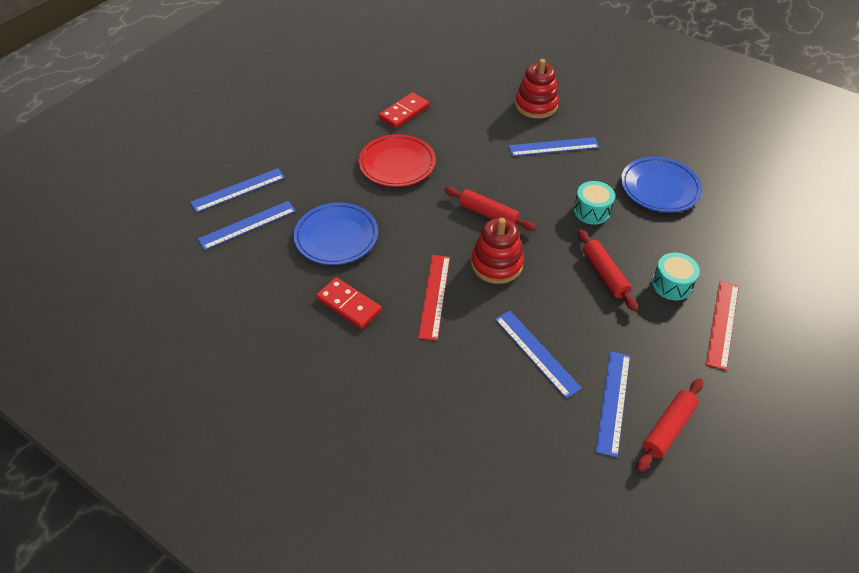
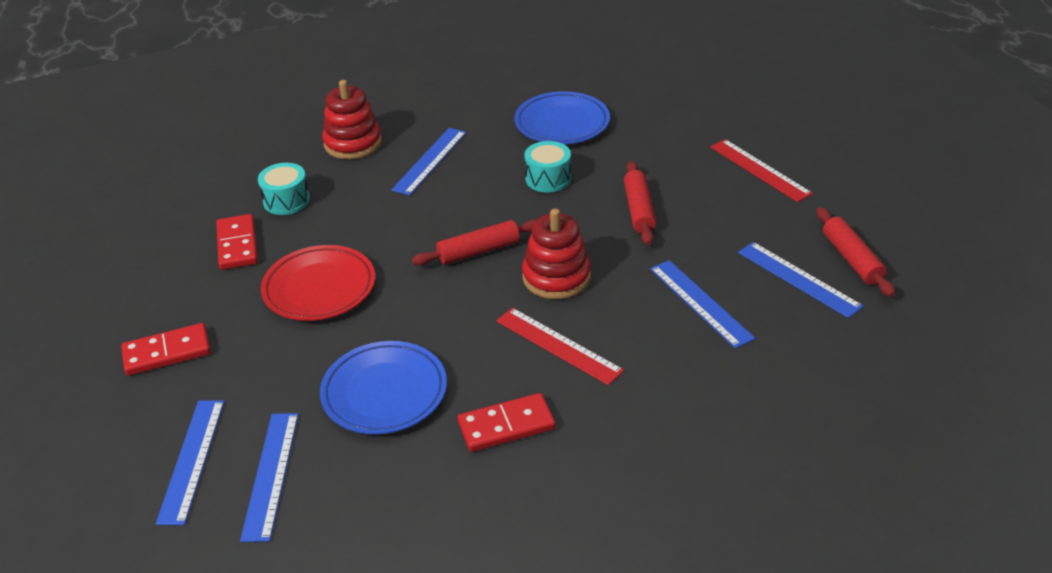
camera: 55 degrees left, 10 degrees down
blue ruler [495,311,582,399] -> blue ruler turned 60 degrees clockwise [650,260,755,349]
red rolling pin [578,229,638,311] -> red rolling pin turned 75 degrees clockwise [624,161,656,245]
turquoise drum [652,253,700,300] -> turquoise drum moved to [258,163,310,215]
none -> red domino [121,323,211,376]

